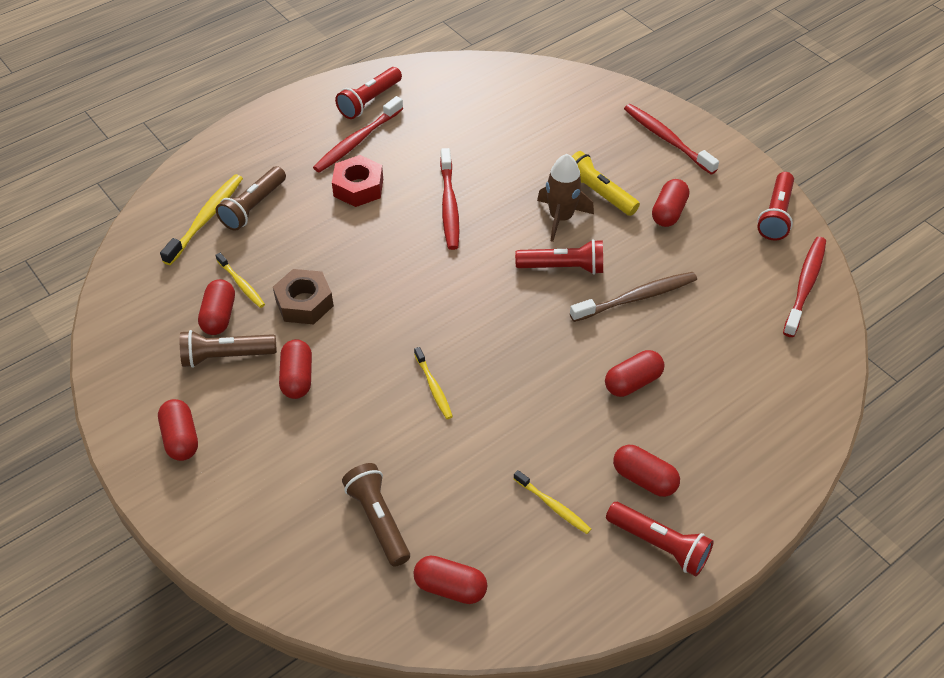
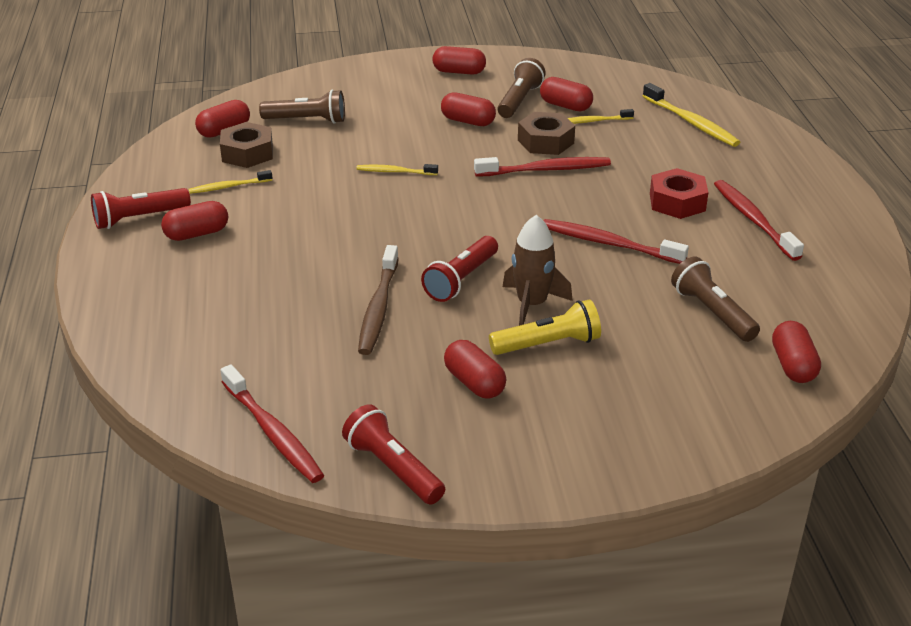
camera: 120 degrees right, 15 degrees down
brown flashlight [216,166,286,231] -> brown flashlight moved to [671,257,760,342]
red flashlight [335,67,402,119] -> none
red capsule [605,350,665,397] -> red capsule moved to [772,321,821,383]
red toothbrush [624,104,719,174] -> red toothbrush moved to [474,157,611,177]
none -> brown nut [220,122,273,168]

